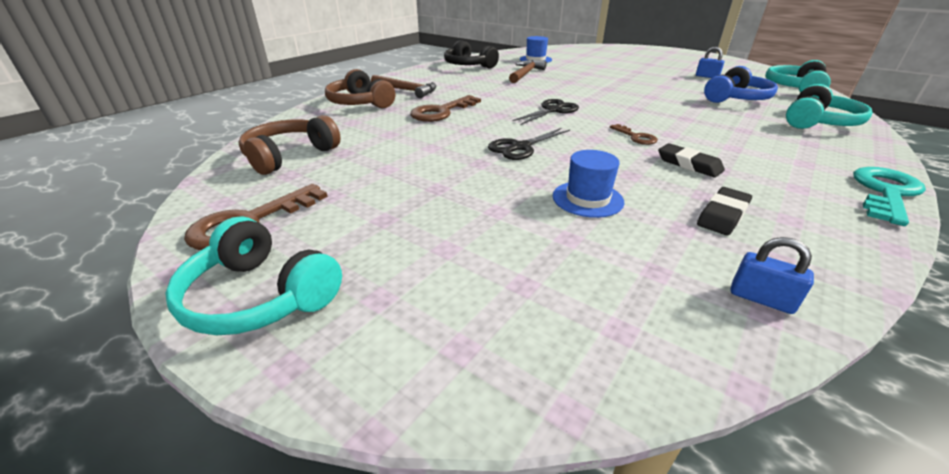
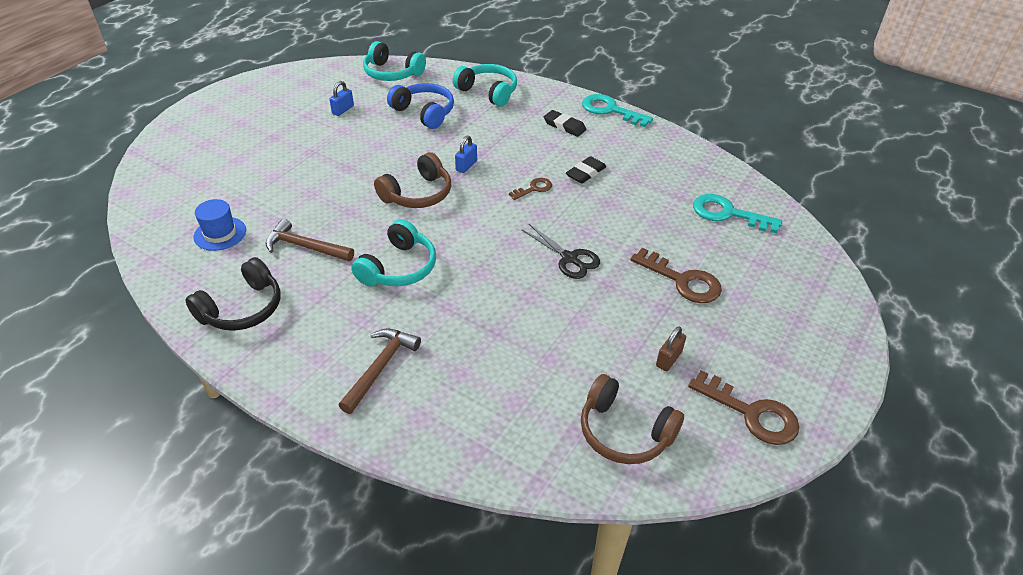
camera: 95 degrees left, 10 degrees up
turquoise headphones [165,216,342,335] -> turquoise headphones moved to [351,219,436,287]
brown headphones [325,69,395,108] -> brown headphones moved to [374,152,451,208]
brown key [410,95,481,122] -> brown key moved to [630,248,722,303]
black scissors [512,99,579,125] -> none
blue hat [553,150,624,218] -> none
black eraser [697,187,752,236] -> black eraser moved to [544,110,586,137]
blue padlock [731,237,814,314] -> blue padlock moved to [455,136,477,173]
none -> brown padlock [656,326,686,371]
none -> turquoise key [693,194,782,233]

